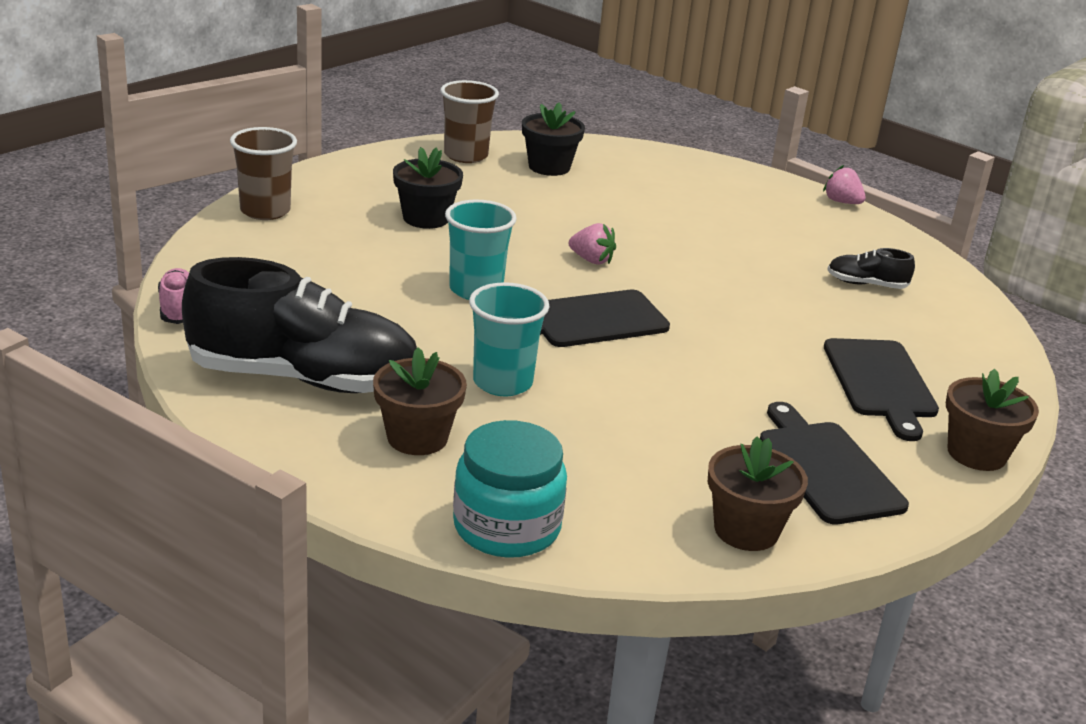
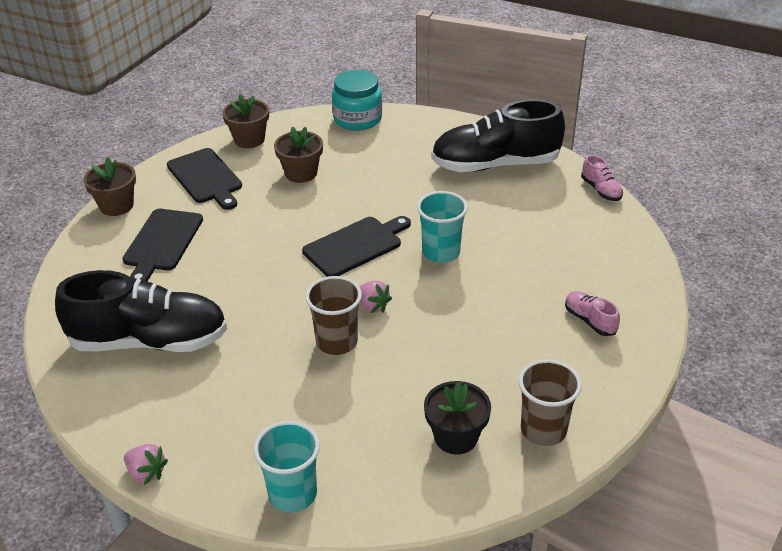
camera: 170 degrees right, 10 degrees up
brown cup [230,127,297,220] -> brown cup moved to [305,276,362,355]
brown flower pot [373,347,467,455] -> brown flower pot moved to [274,127,323,183]
black flower pot [393,147,463,229] -> none
turquoise cup [469,282,550,396] -> turquoise cup moved to [253,421,320,512]
pink strawberry [569,223,616,265] -> pink strawberry turned 150 degrees counterclockwise [359,281,392,313]
black cutting board [824,338,939,441] -> black cutting board turned 150 degrees counterclockwise [122,209,203,281]
black shoe [827,248,915,289] -> black shoe [55,270,227,352], size x2.37
none -> pink shoe [565,291,620,336]

